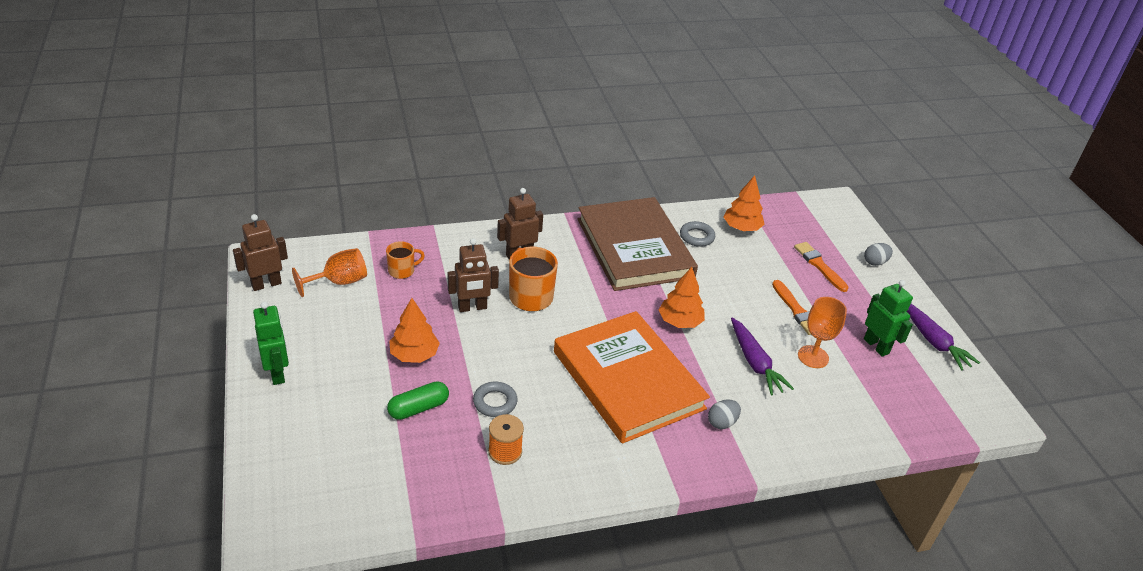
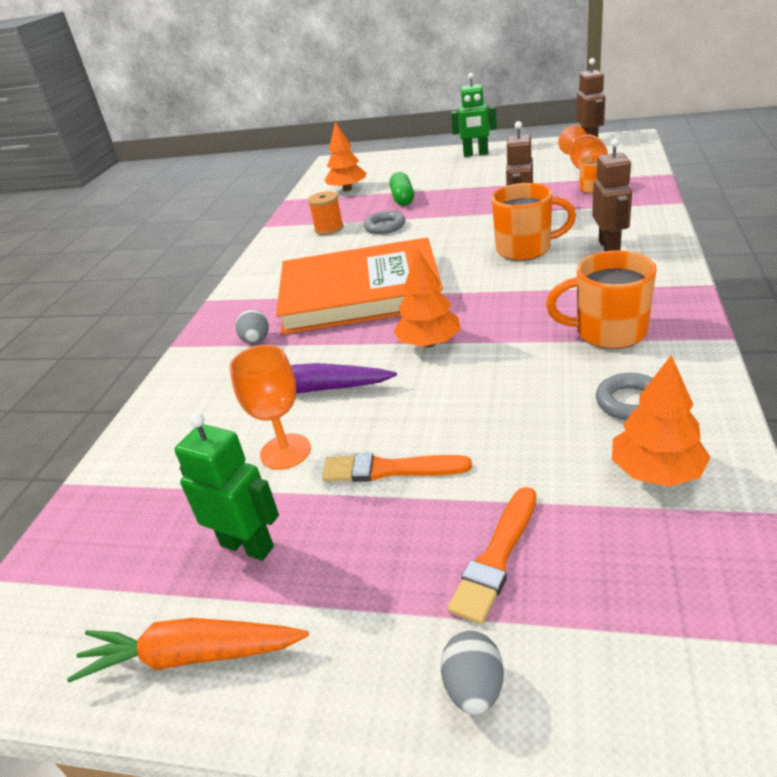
camera: 125 degrees right, 5 degrees down
orange tree [389,298,440,363] -> orange tree moved to [324,121,366,191]
brown book [577,197,698,291] -> orange mug [546,250,657,349]
orange brush [794,242,849,292] -> orange brush turned 120 degrees clockwise [447,487,536,624]
green robot [864,280,913,357] -> green robot turned 150 degrees counterclockwise [175,413,279,561]
purple carrot [906,304,980,371] -> orange carrot [67,618,309,682]

